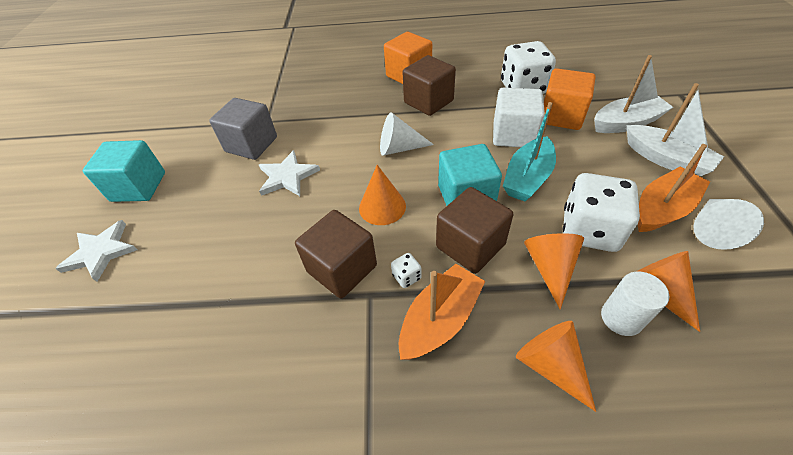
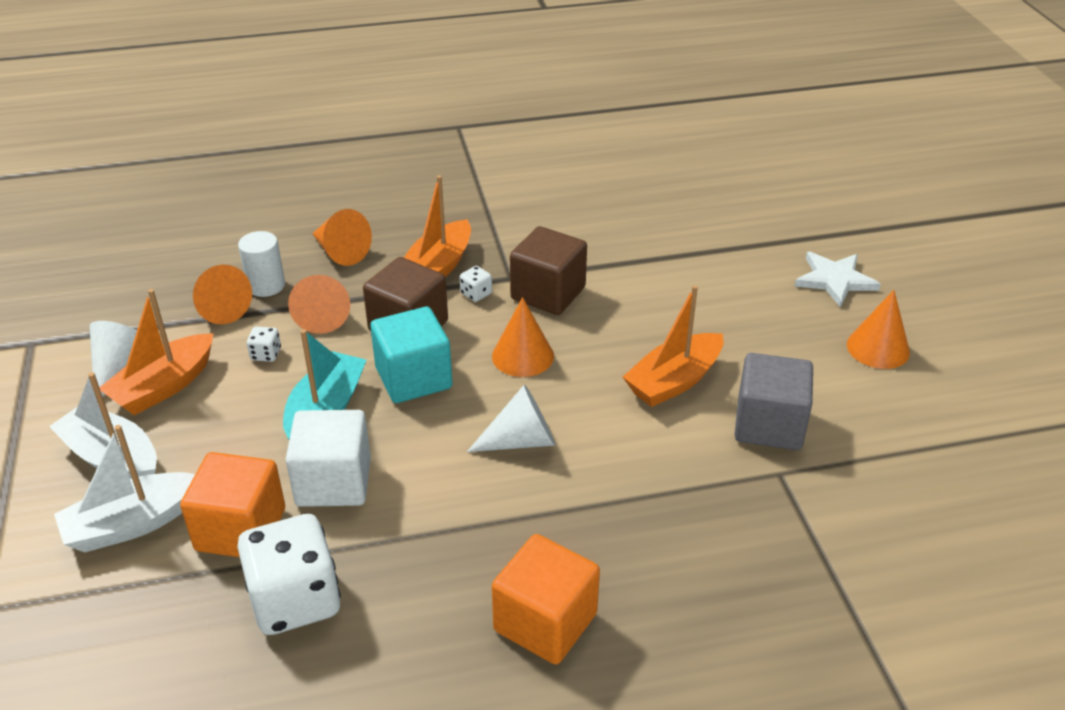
camera: 165 degrees right, 10 degrees down
turquoise cube [83,140,165,202] -> orange cone [847,290,910,369]
white star [259,150,320,196] -> orange boat [623,285,724,407]
brown cube [403,55,456,116] -> none
white dice [563,173,640,252] -> white dice [247,326,281,362], size x0.41

